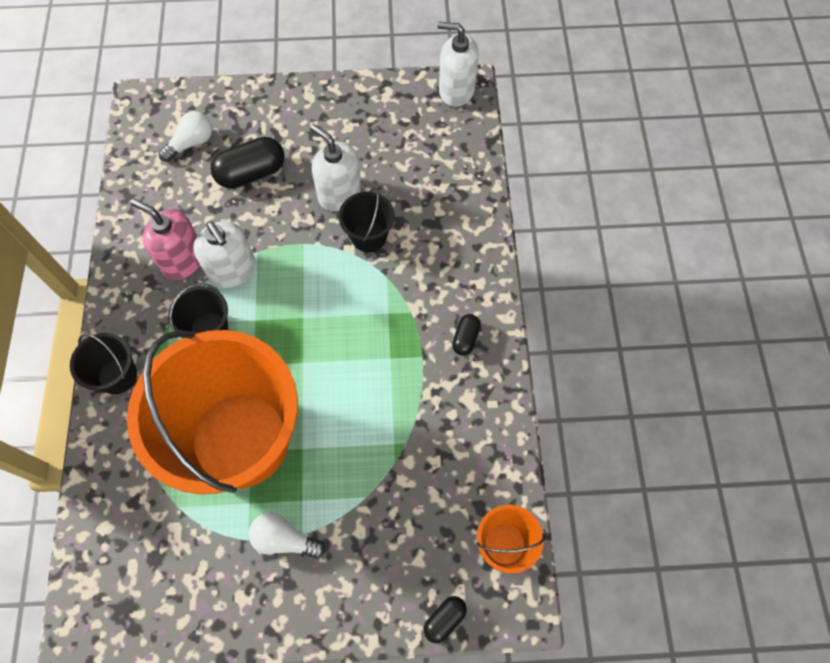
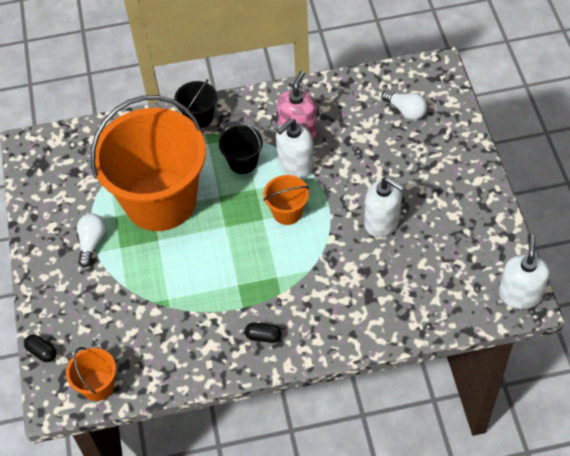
camera: 85 degrees right, 10 degrees down
black capsule [211,137,285,189] -> none
white soap dispenser [310,124,361,211] -> white soap dispenser turned 90 degrees clockwise [364,177,404,237]
black bucket [339,188,394,252] -> none
none -> orange bucket [263,175,309,225]

